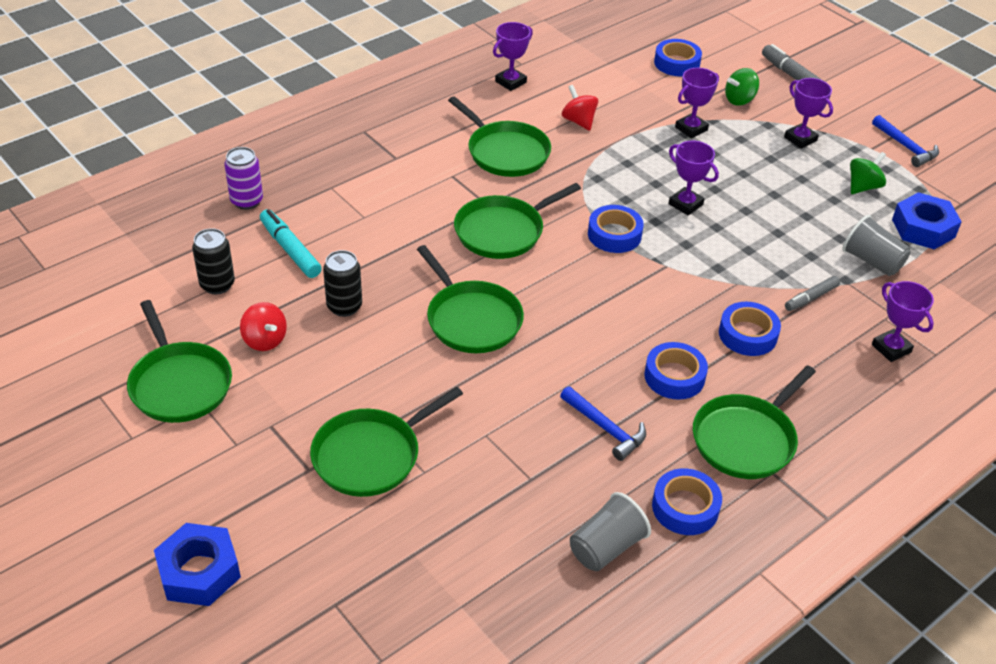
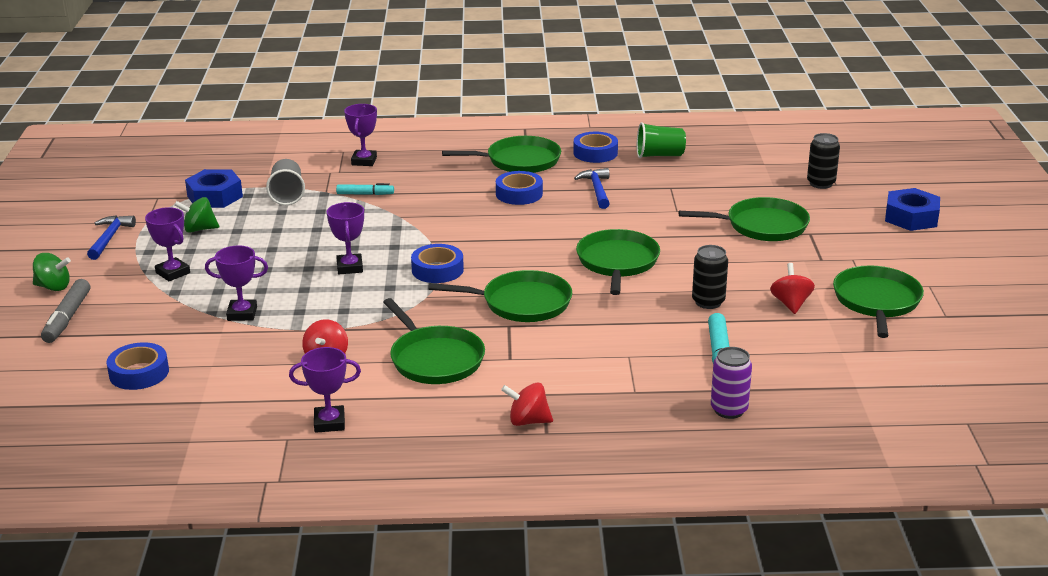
camera: 140 degrees left, 15 degrees down
black can [192,228,235,294] -> black can moved to [807,133,840,189]
green pan [448,96,551,177] -> green pan turned 150 degrees clockwise [383,298,485,384]
grey cup [570,492,651,571] -> green cup [637,122,686,158]
blue tape [719,302,781,356] -> none
green spinning top [725,68,759,105] -> green spinning top moved to [33,253,71,291]
purple trophy [784,78,833,149] -> purple trophy turned 45 degrees counterclockwise [145,207,190,281]
grey marker [785,276,840,311] -> turquoise marker [336,183,394,195]
none -> red spinning top [501,383,553,426]

